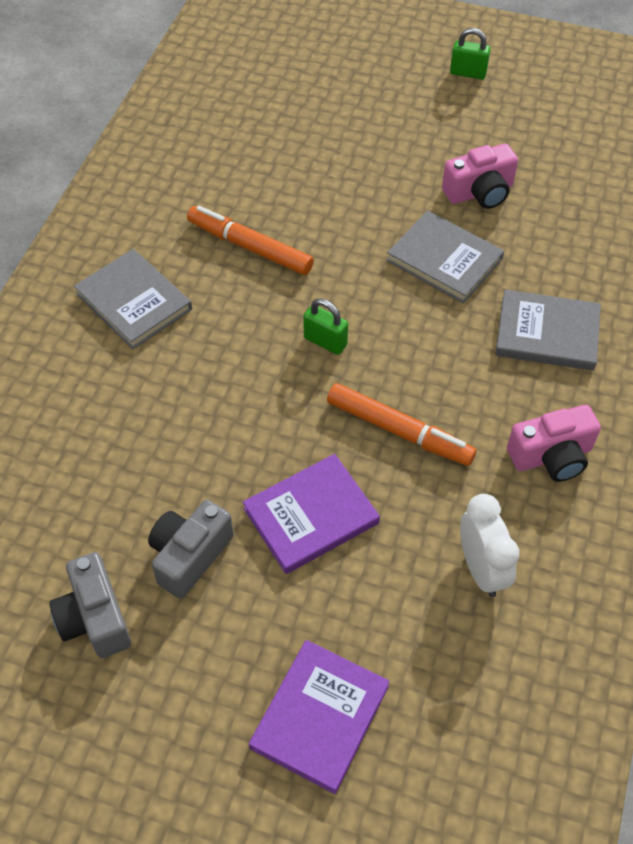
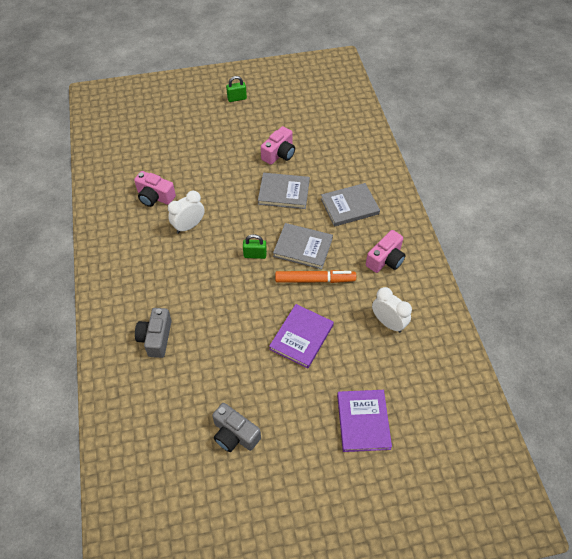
camera: 30 degrees left, 0 degrees up
grey book [74,249,192,349] -> grey book moved to [273,223,333,269]
grey camera [148,500,234,599] -> grey camera moved to [135,308,172,358]
orange marker [187,206,314,275] -> white clock [168,191,205,234]
none -> pink camera [134,171,176,207]

